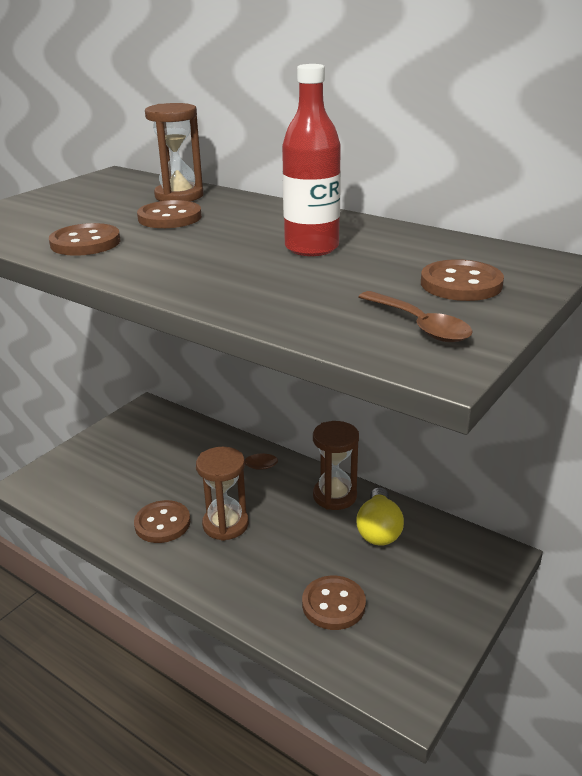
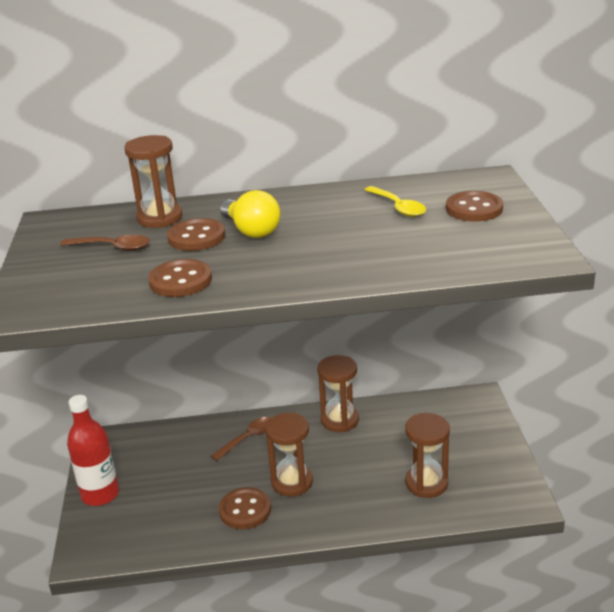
camera: 40 degrees left, 0 degrees up
red bottle [282,64,341,256] -> red bottle moved to [67,395,119,506]
brown button [302,576,366,630] -> brown hourglass [405,413,450,498]
yellow light bulb [356,487,404,546] -> yellow light bulb moved to [220,190,280,238]
brown spoon [358,291,473,342] -> brown spoon moved to [60,235,150,251]
none -> yellow spoon [365,186,426,217]

